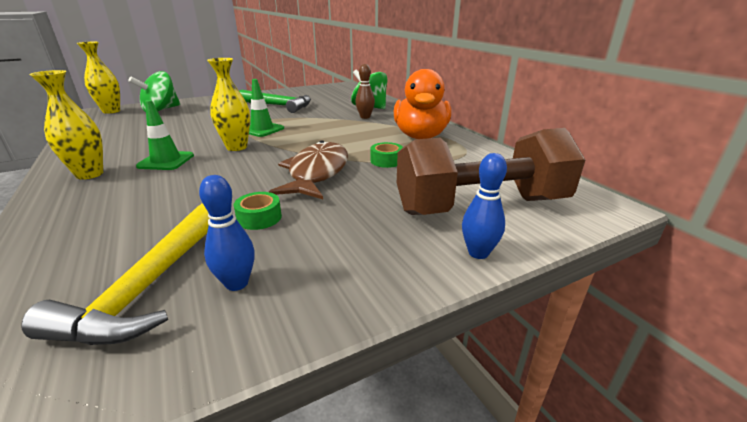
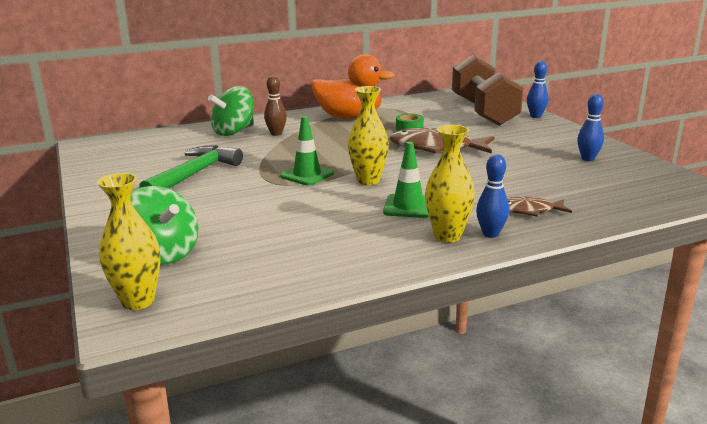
camera: 85 degrees left, 5 degrees down
yellow hammer [21,203,209,345] -> none
green tape [234,192,282,230] -> none
none -> blue bowling pin [476,154,509,238]
none -> brown fish [507,197,572,217]

